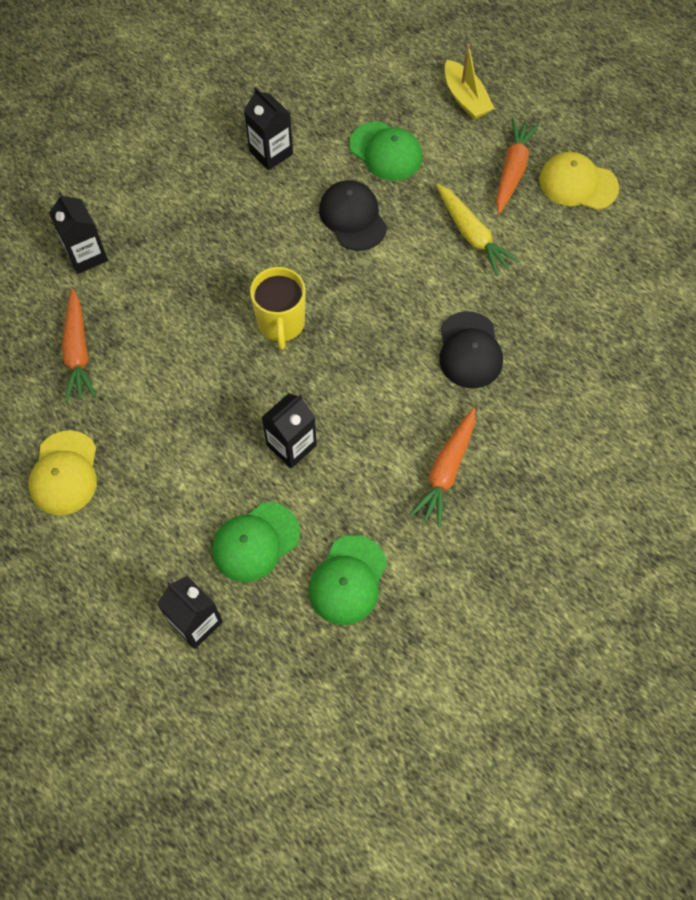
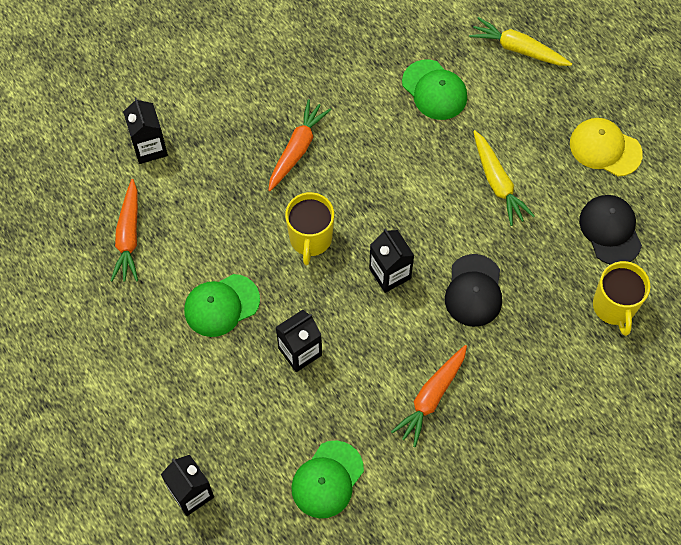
camera: 10 degrees right, 0 degrees up
yellow cap [28,430,97,515] -> none
green cap [212,502,300,582] -> green cap moved to [184,274,260,337]
black carton [244,87,293,170] -> black carton moved to [369,228,415,293]
black cap [319,180,387,251] -> black cap moved to [579,195,642,265]
yellow boat [445,43,495,120] -> yellow carrot [469,17,572,66]
orange carrot [496,118,539,214] -> orange carrot moved to [268,99,331,191]
none -> yellow mug [593,261,650,336]

